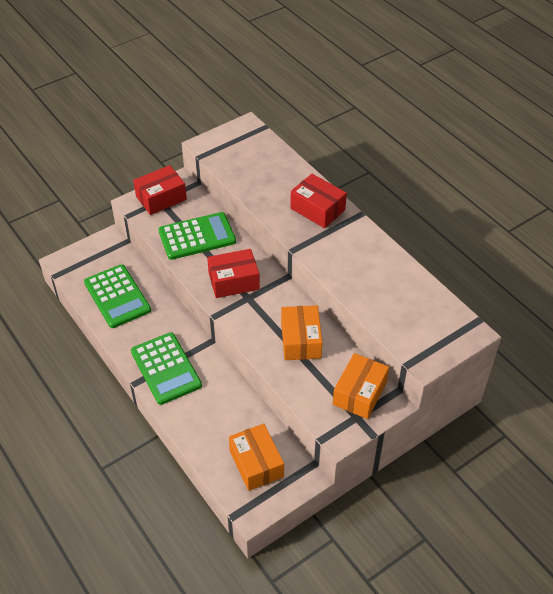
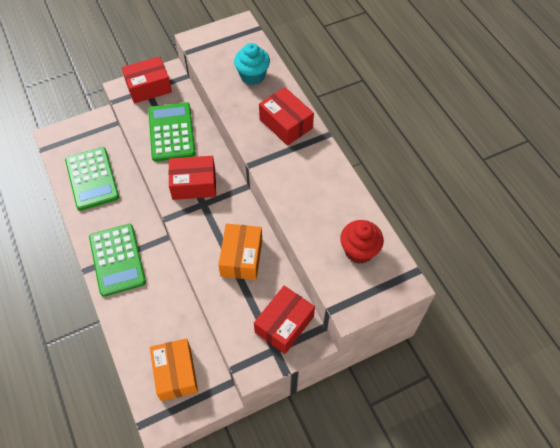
camera: 10 degrees right, 10 degrees up
green calculator [158,212,236,260] -> green calculator turned 90 degrees counterclockwise [148,102,196,162]
orange box [333,353,389,419] -> red box [254,286,315,354]
none -> turquoise cupcake [234,43,270,85]
none -> red cupcake [340,220,384,264]

